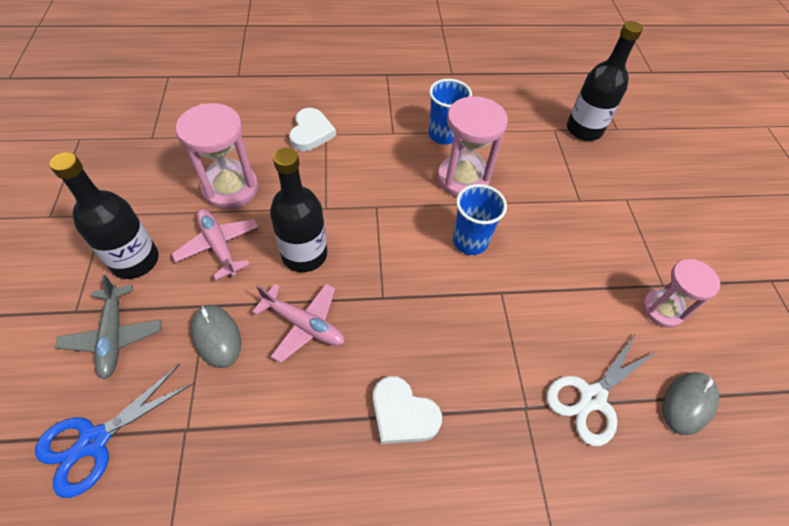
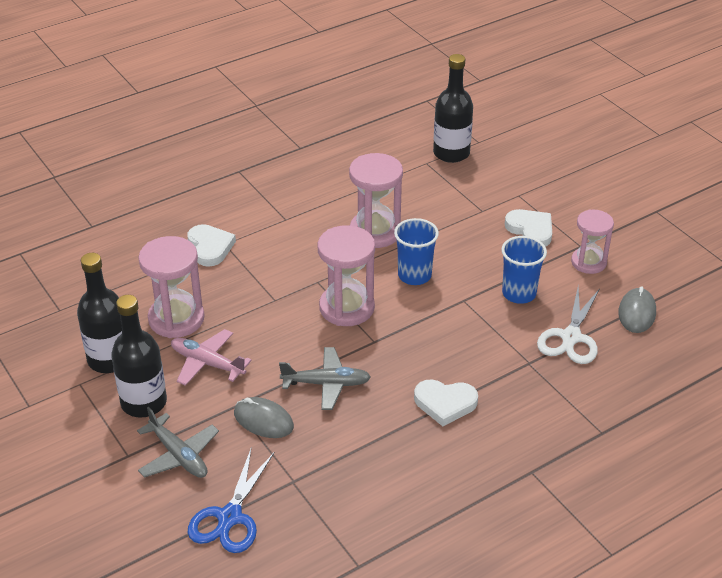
camera: 25 degrees left, 15 degrees down
pink plane [252,283,345,363] -> grey plane [279,347,371,410]
black bottle [270,148,327,272] -> black bottle moved to [77,253,122,373]
blue cup [429,79,472,144] -> blue cup moved to [501,236,547,304]
none -> pink hourglass [317,225,375,326]
none -> white heart [505,209,552,247]

